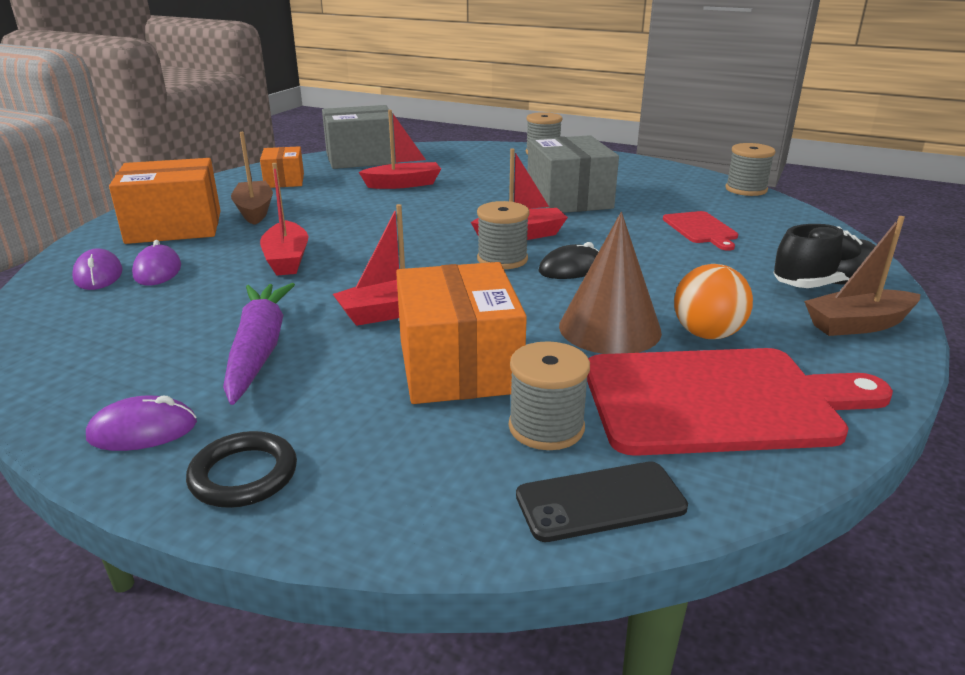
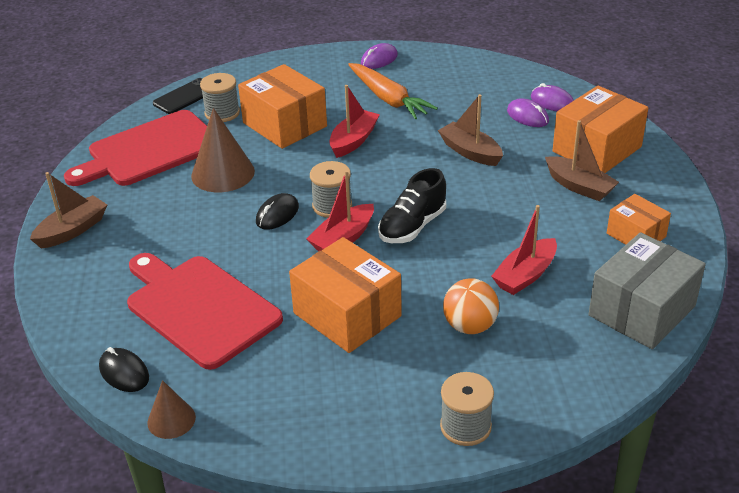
camera: 150 degrees right, 10 degrees up
black ring [186,431,297,508] -> none
purple carrot [223,283,295,405] -> orange carrot [348,63,438,119]
red boat [260,163,308,276] -> brown boat [438,94,503,166]
grey box [527,135,619,213] -> orange box [289,237,402,353]
red cutting board [663,211,738,251] -> red cutting board [127,253,283,370], size x2.03
orange ball [674,264,753,339] -> orange ball moved to [443,278,499,334]
grey spool [725,143,776,196] -> brown cone [147,380,196,439]
black shoe [774,224,876,288] -> black shoe moved to [378,168,446,243]
none -> black mouse [99,347,149,392]

